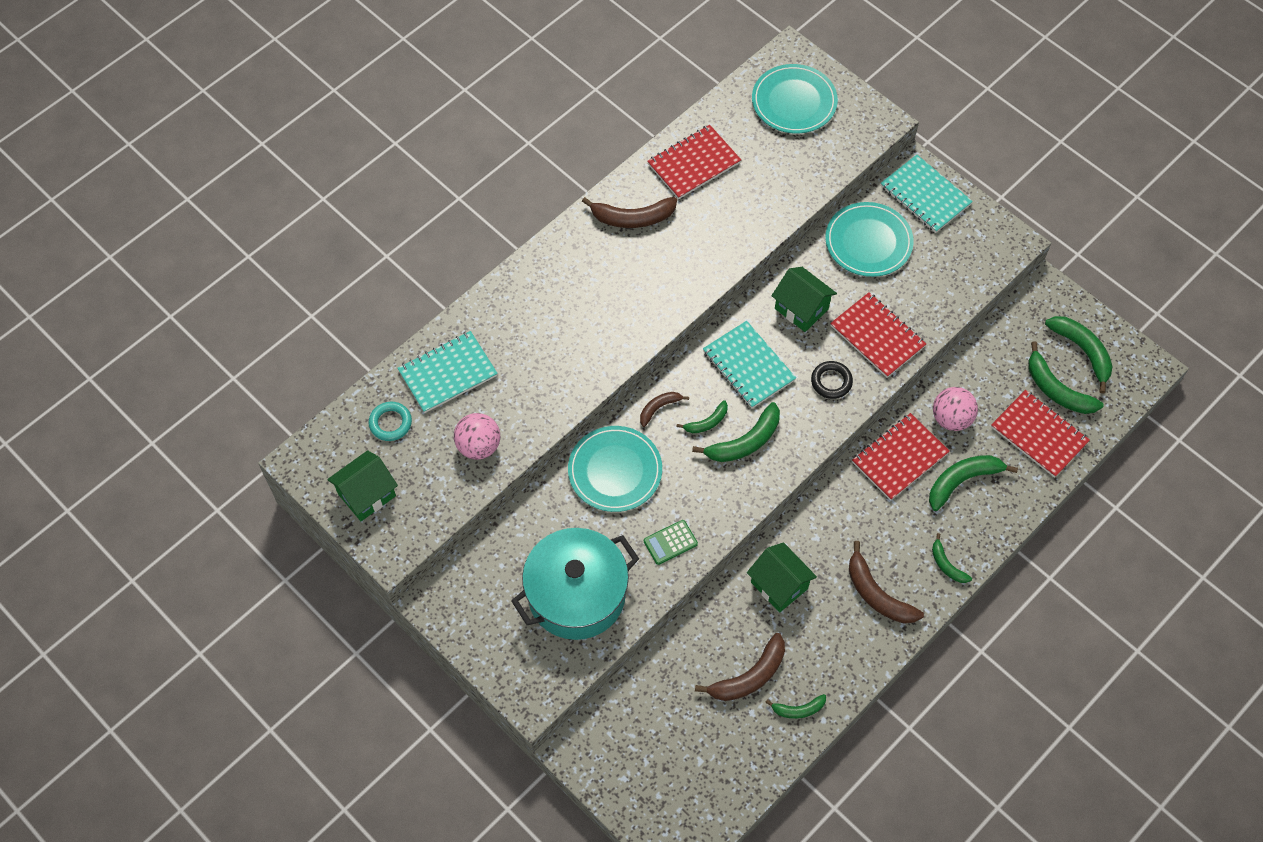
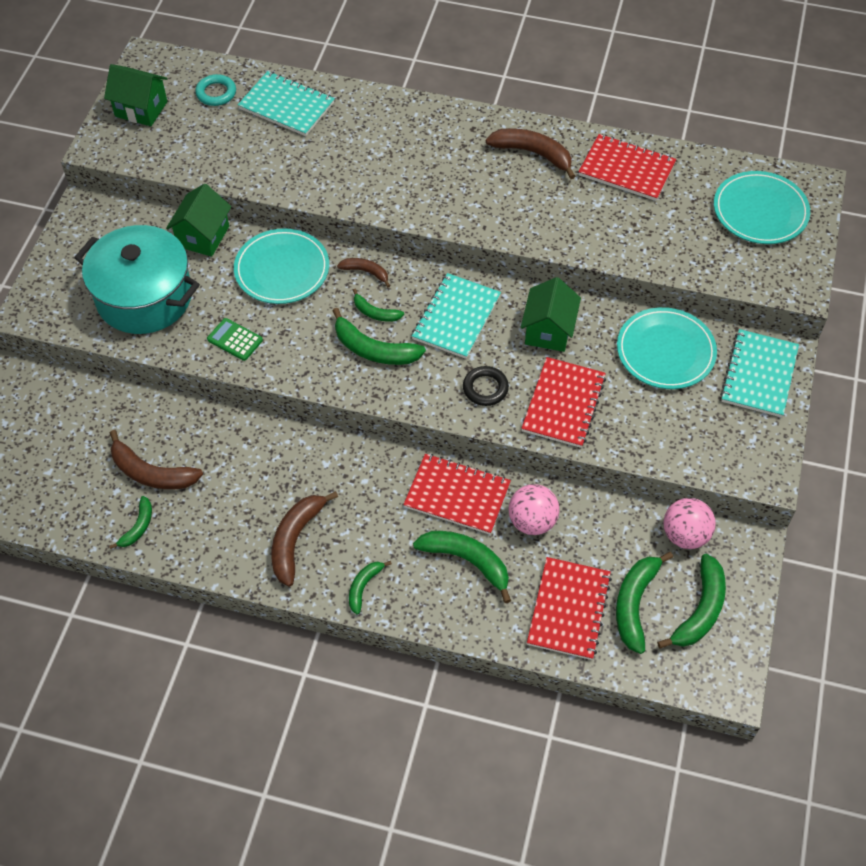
camera: 60 degrees right, 5 degrees down
pink ball [454,413,500,460] -> pink ball moved to [663,498,716,549]
brown banana [582,197,677,228] -> brown banana turned 150 degrees clockwise [486,128,575,179]
green house [747,542,817,612] -> green house moved to [166,184,232,257]
green banana [765,694,826,719] -> green banana turned 120 degrees counterclockwise [109,496,152,549]

